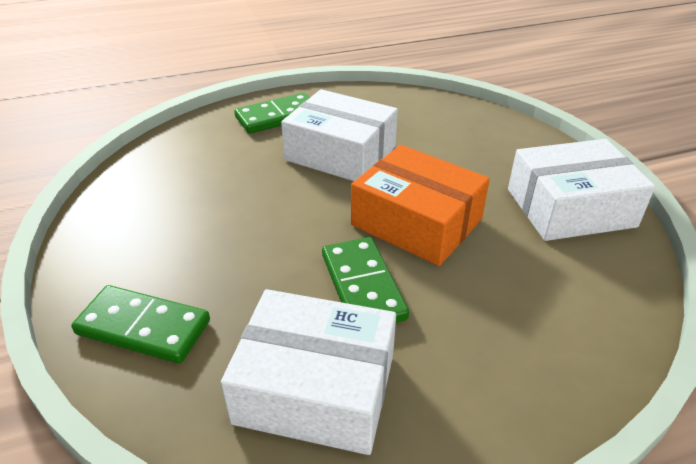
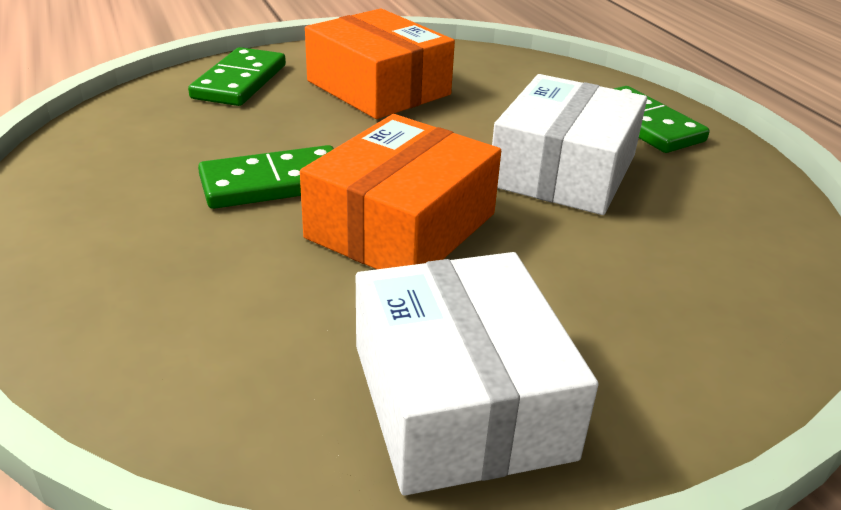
camera: 85 degrees right, 5 degrees down
white box [221,289,396,455] -> none
none -> orange box [305,9,455,119]

